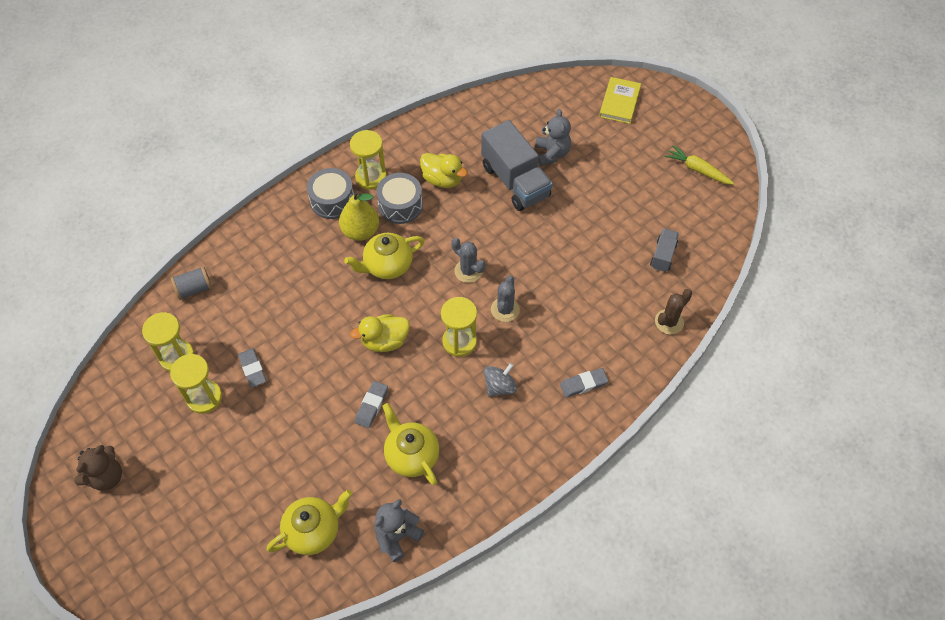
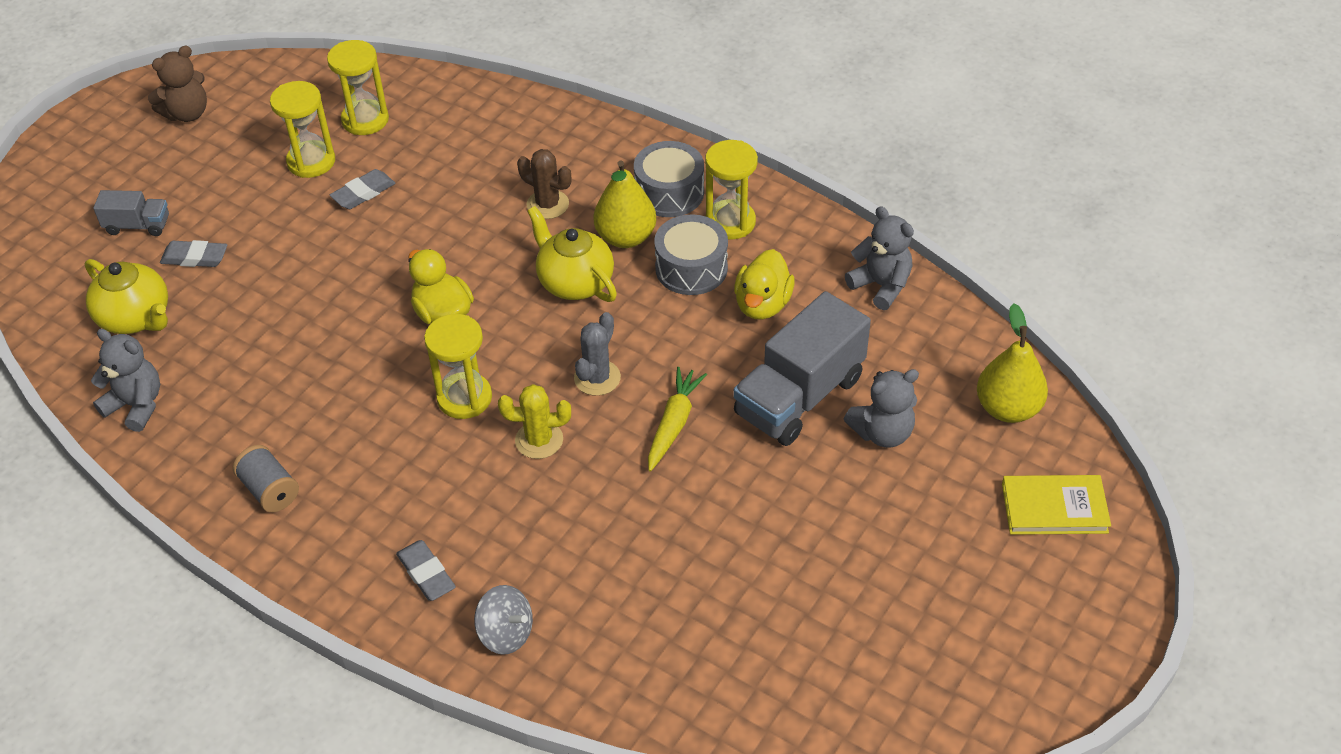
camera: 75 degrees right, 10 degrees down
brown teddy bear [74,445,122,491] -> brown teddy bear turned 60 degrees counterclockwise [148,46,207,122]
grey spool [171,266,212,300] -> grey spool moved to [233,445,299,512]
grey eraser [355,381,388,428] -> grey eraser moved to [160,240,228,267]
yellow teapot [382,403,439,485] -> none
grey spinning top [484,363,517,397] -> grey spinning top moved to [474,585,533,655]
grey cactus [491,276,520,322] -> yellow cactus [498,384,571,459]
grey truck [650,228,679,272] -> grey truck moved to [93,190,169,236]
brown cactus [655,289,692,335] -> brown cactus moved to [517,149,571,219]
yellow carrot [665,145,735,185] -> yellow carrot moved to [648,367,707,472]
none -> grey teddy bear [845,206,914,310]
none -> yellow pear [977,304,1048,423]

